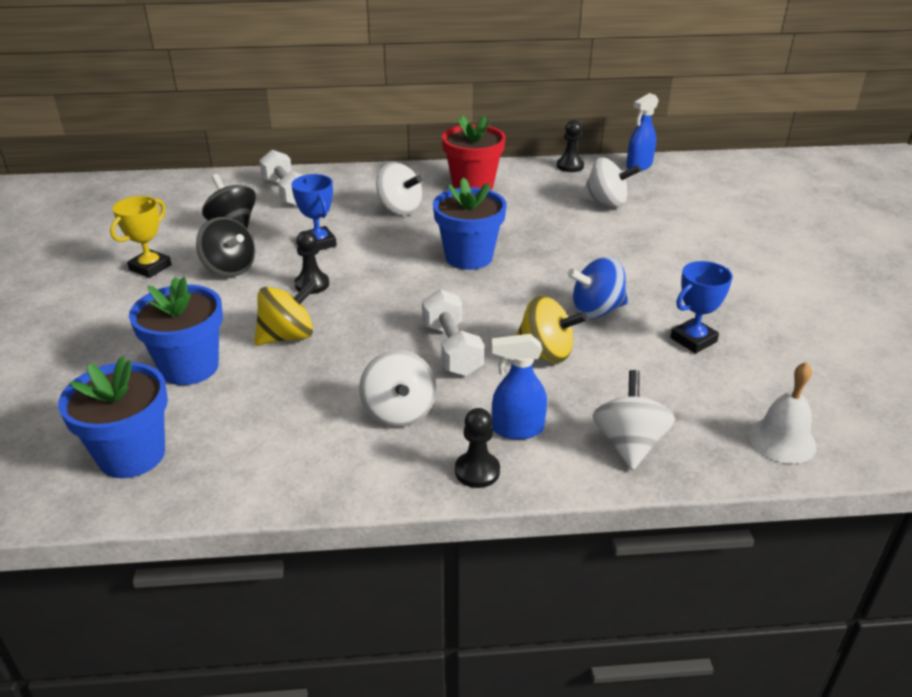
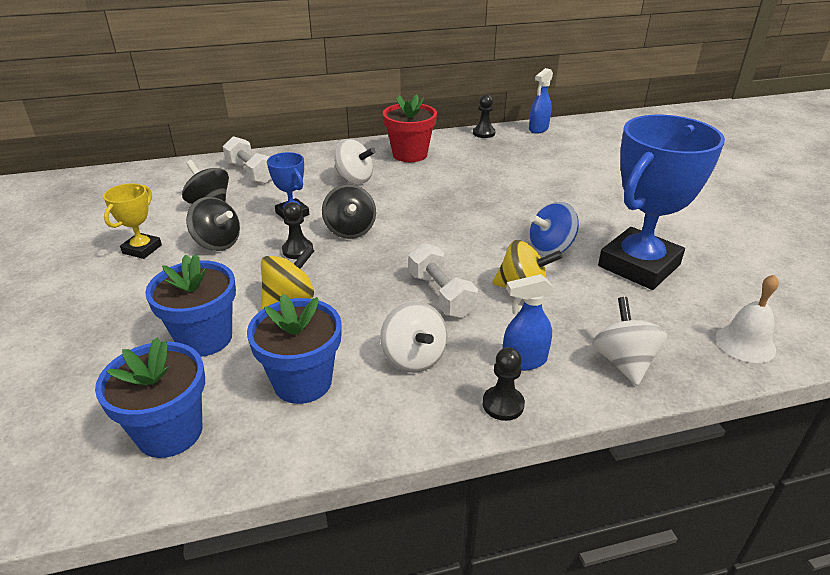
camera: 10 degrees left, 0 degrees up
blue flower pot [433,177,507,270] -> blue flower pot moved to [247,294,342,404]
white spinning top [580,157,641,208] -> none
blue trophy [670,261,733,353] -> blue trophy [598,115,725,290], size x2.12
none -> black spinning top [322,184,376,239]

